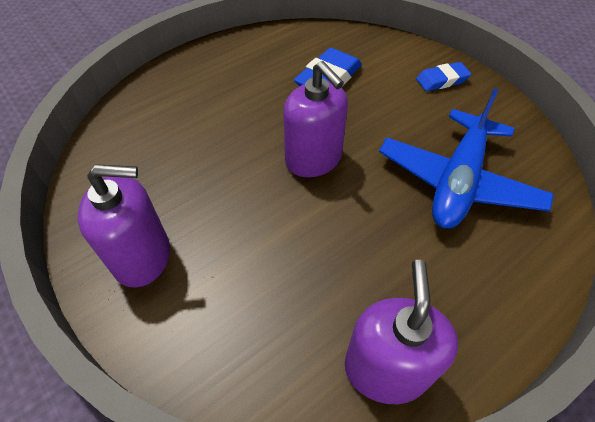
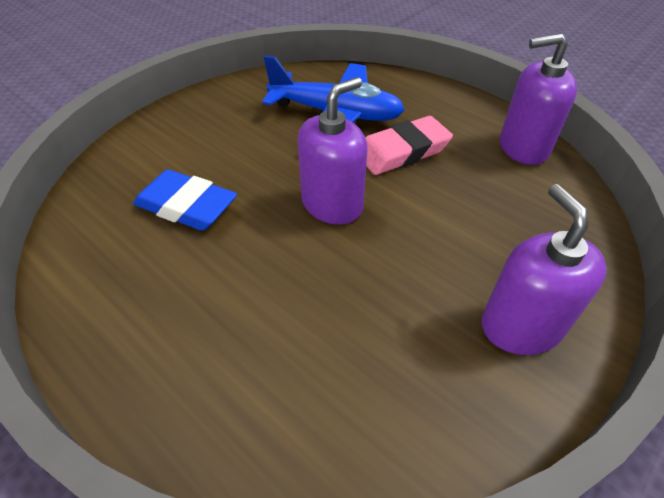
camera: 100 degrees left, 5 degrees down
blue eraser [416,62,471,91] -> none
none -> pink eraser [365,116,453,175]

